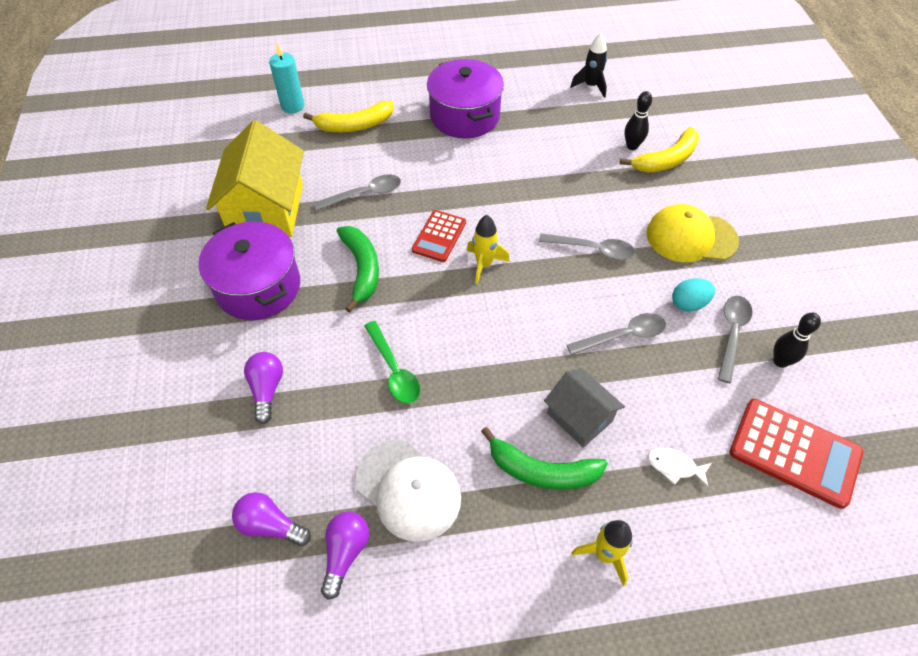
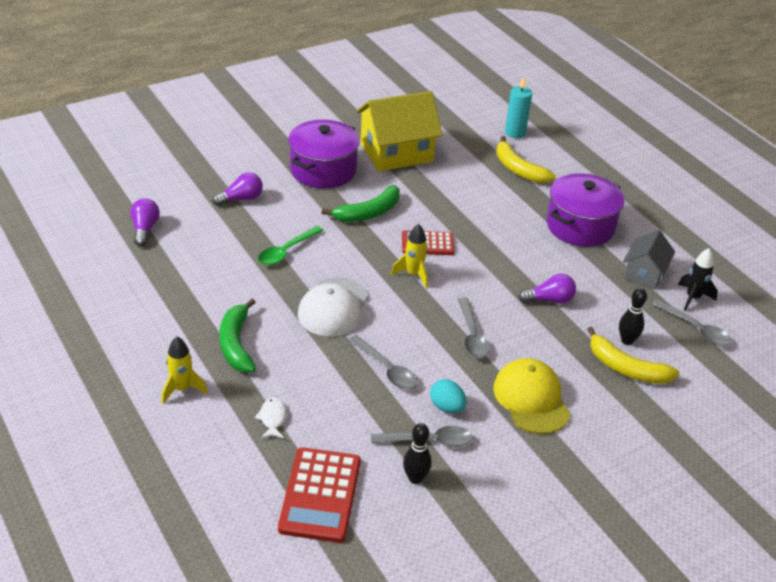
camera: 65 degrees right, 15 degrees down
grey spoon [314,174,401,211] -> grey spoon moved to [652,299,732,346]
purple light bulb [321,512,369,600] -> purple light bulb moved to [518,274,576,304]
white cap [355,440,461,542] -> white cap moved to [298,278,368,336]
grey house [544,369,625,448] -> grey house moved to [623,230,675,290]

